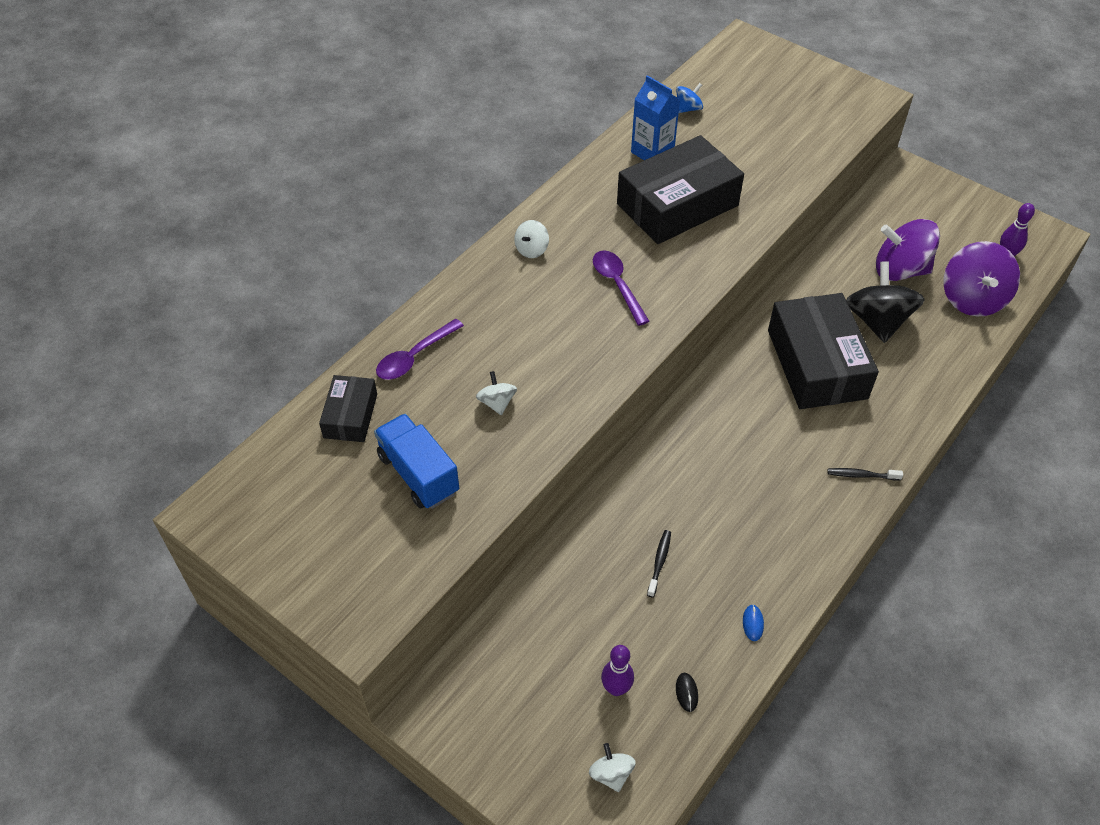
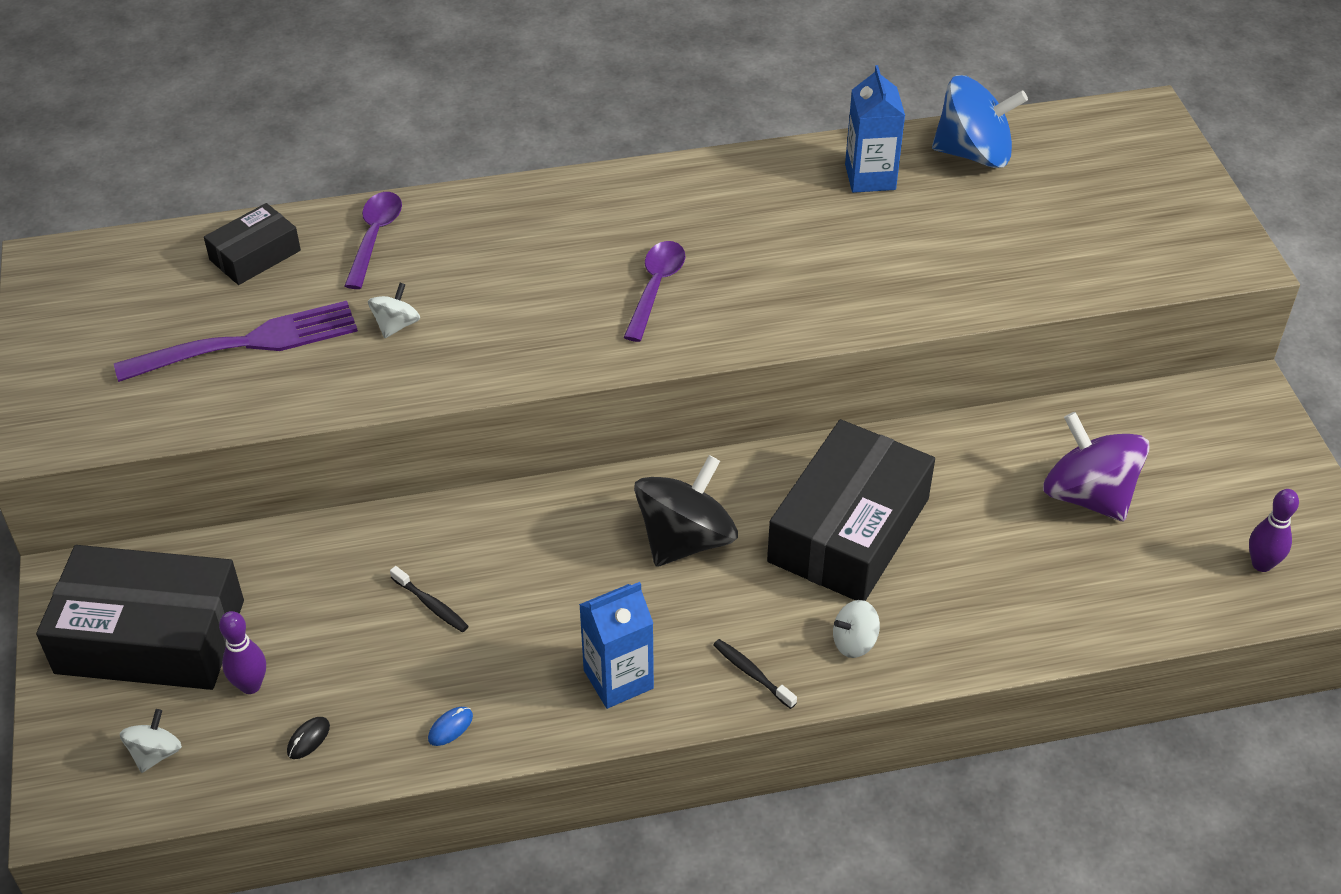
camera: 40 degrees right, 5 degrees down
blue truck [374,414,459,509] -> purple fork [114,301,358,382]
purple spoon [376,319,464,380] -> purple spoon turned 105 degrees clockwise [344,192,402,289]
white spinning top [514,220,549,258] -> white spinning top moved to [833,600,880,658]
black box [617,135,744,244] -> black box moved to [36,545,244,690]
black toothbrush [647,530,671,597] -> black toothbrush turned 75 degrees clockwise [390,566,469,632]
blue spinning top [676,83,703,113] -> blue spinning top [932,75,1028,168], size x2.07
black spinning top [846,261,925,343] -> black spinning top moved to [634,455,738,567]
purple spinning top [944,241,1020,316] -> none
none -> blue carton [579,582,654,709]

